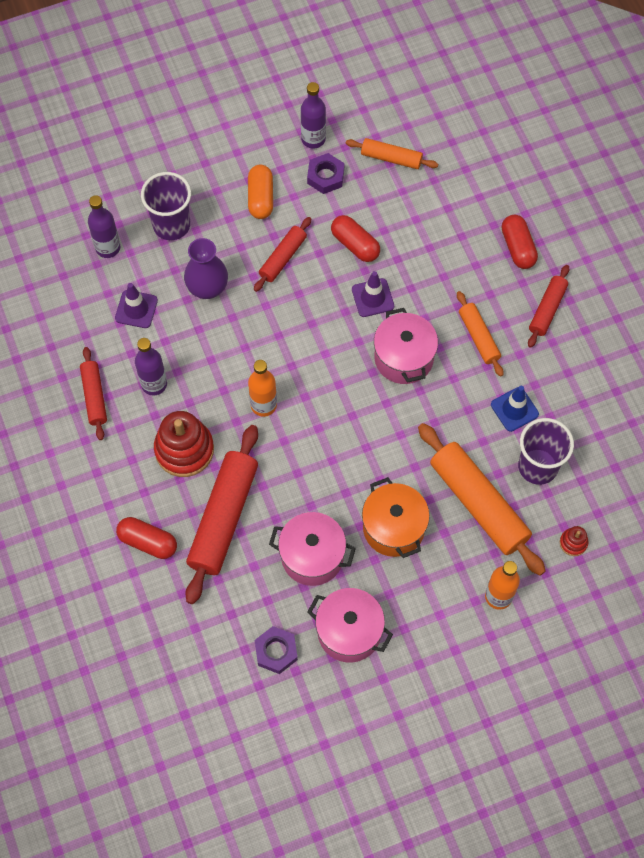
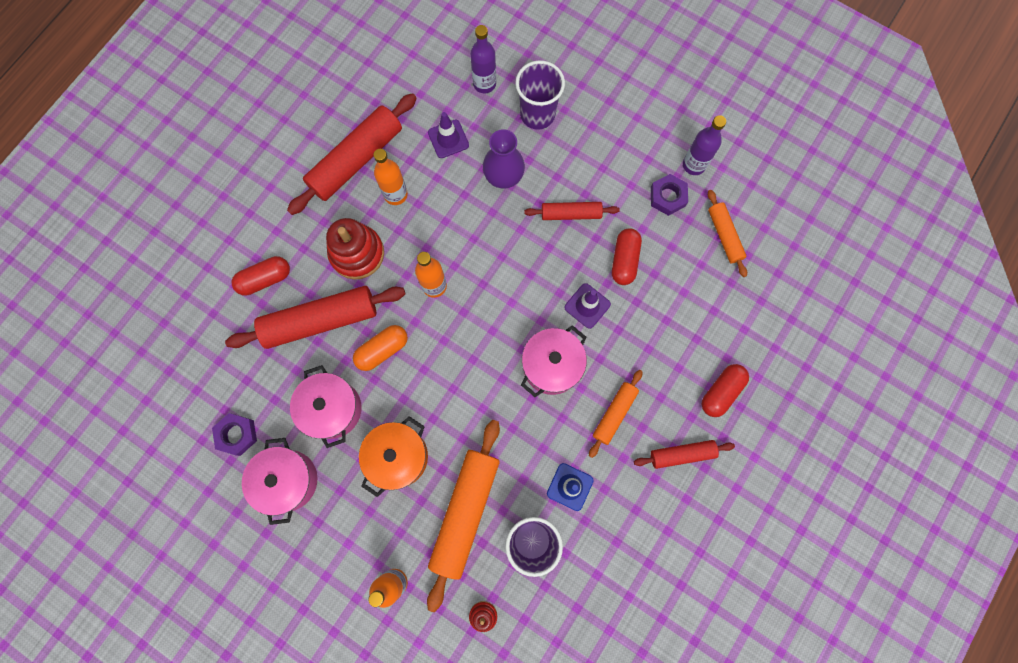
camera: 55 degrees right, 10 degrees up
red rolling pin [80,347,107,440] -> red rolling pin [287,93,417,215], size x1.84
red capsule [116,517,177,559] -> red capsule turned 75 degrees clockwise [232,256,290,296]
purple bottle [135,338,167,396] -> orange bottle [373,149,408,205]
orange capsule [248,165,273,219] -> orange capsule moved to [353,325,408,371]

